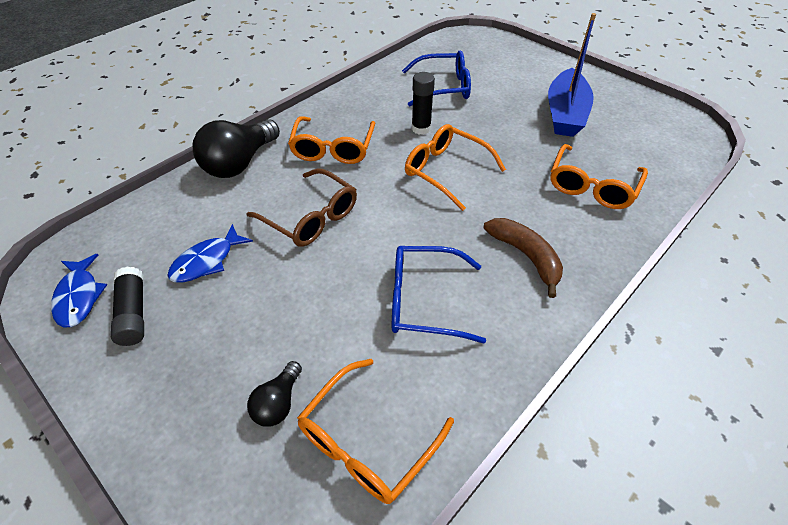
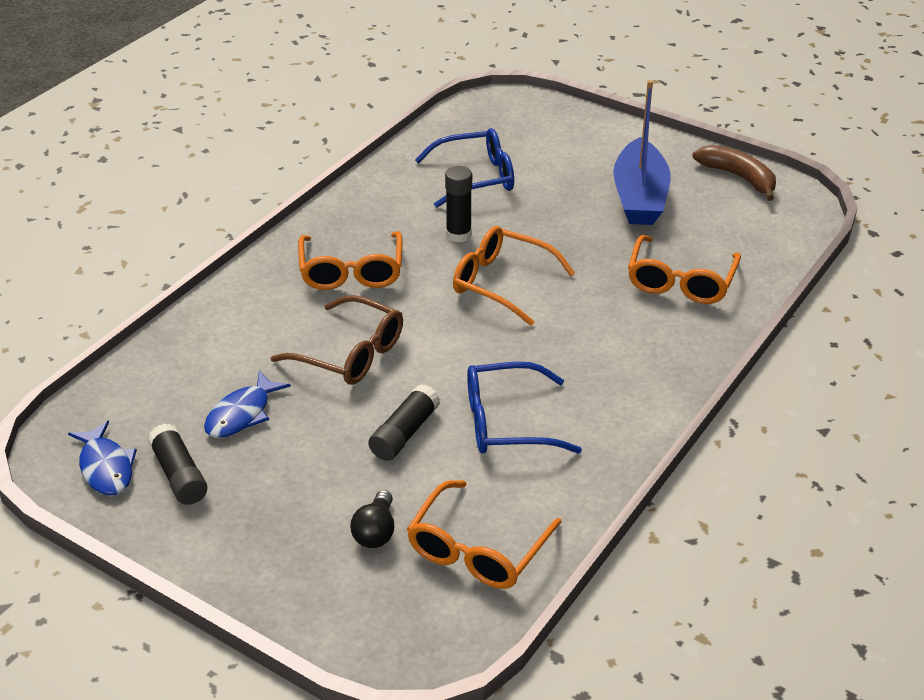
camera: 10 degrees left, 10 degrees down
black light bulb [193,119,280,178] -> none
brown banana [484,218,563,298] -> brown banana moved to [692,145,776,201]
none -> black glue stick [368,384,440,461]

